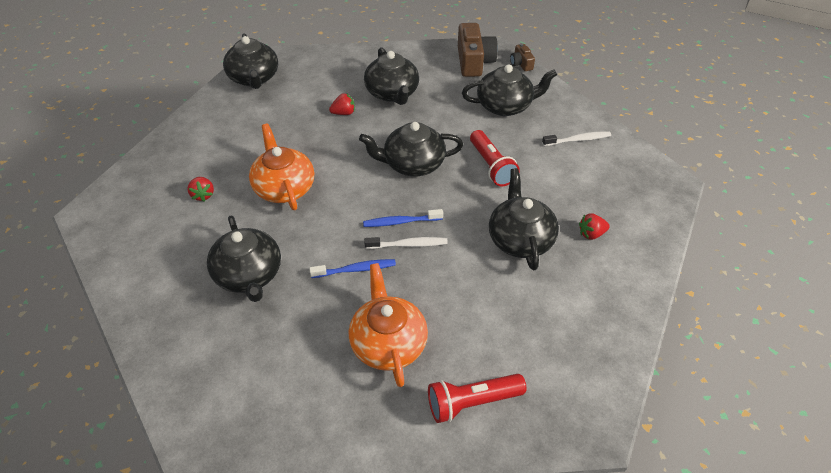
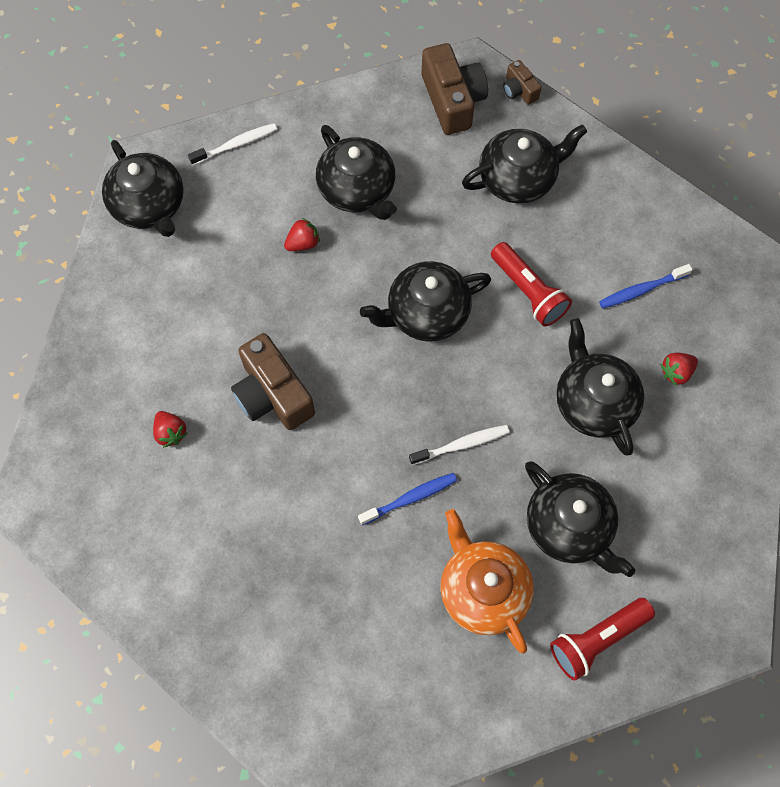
camera: 15 degrees left, 20 degrees up
black teapot [207,215,281,302] -> black teapot moved to [525,461,635,577]
orange teapot [249,124,314,210] -> brown camera [231,333,315,430]
blue toothbrush [363,209,443,227] -> blue toothbrush moved to [599,264,693,309]
white toothbrush [542,131,611,146] -> white toothbrush moved to [188,123,277,166]

